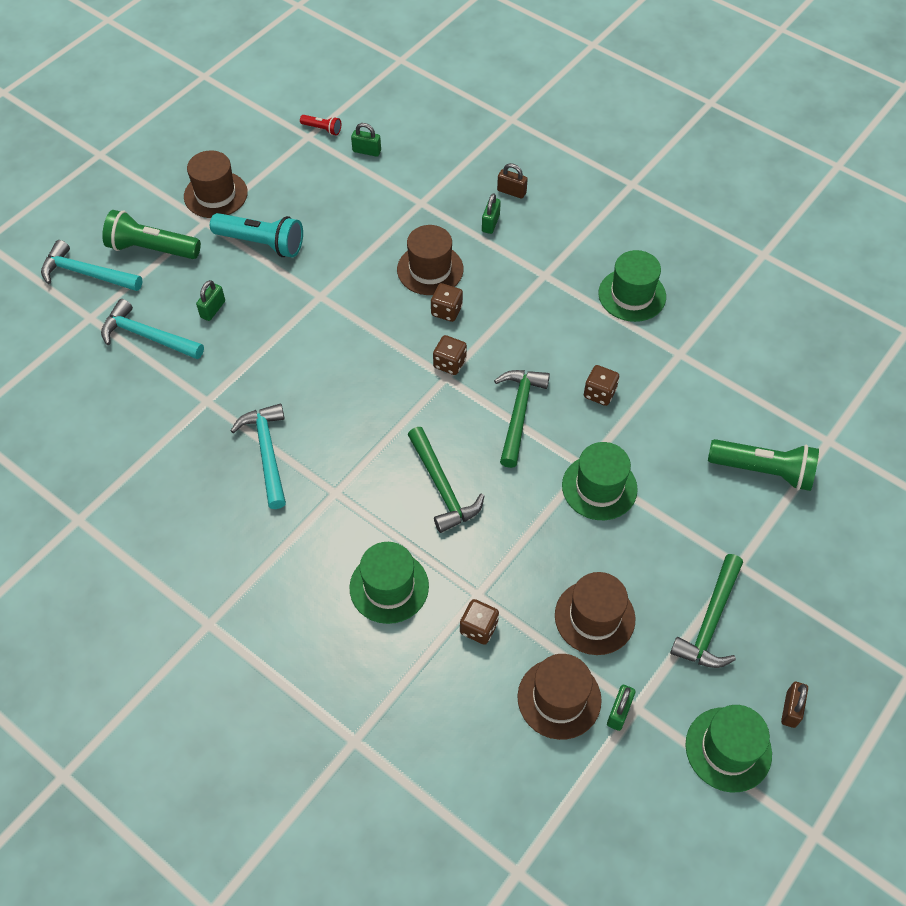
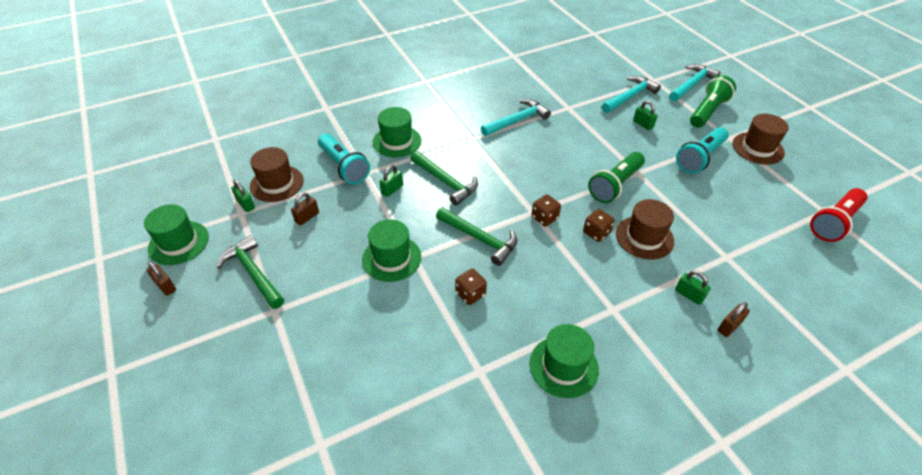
camera: 115 degrees right, 10 degrees down
turquoise hammer [231,404,286,509] -> turquoise hammer turned 45 degrees counterclockwise [481,99,551,136]
red flashlight [300,115,341,135] -> red flashlight [810,188,868,242], size x2.06
green padlock [351,123,381,157] -> green padlock moved to [380,165,403,197]
green hammer [408,427,484,533] -> green hammer turned 135 degrees counterclockwise [410,151,478,206]
brown dice [460,599,499,645] -> turquoise flashlight [318,133,370,184]
brown hat [555,572,635,655] -> brown padlock [291,192,319,226]
green flashlight [708,439,819,491] -> green flashlight moved to [588,152,645,203]

